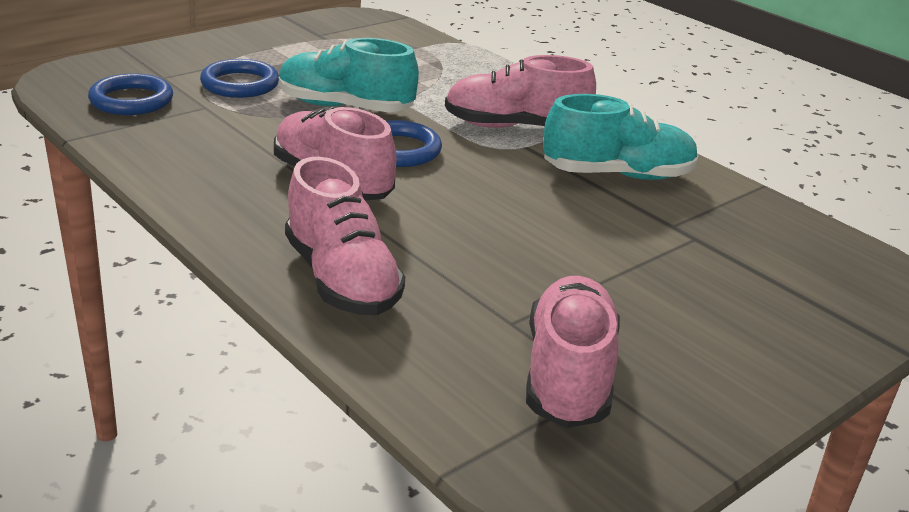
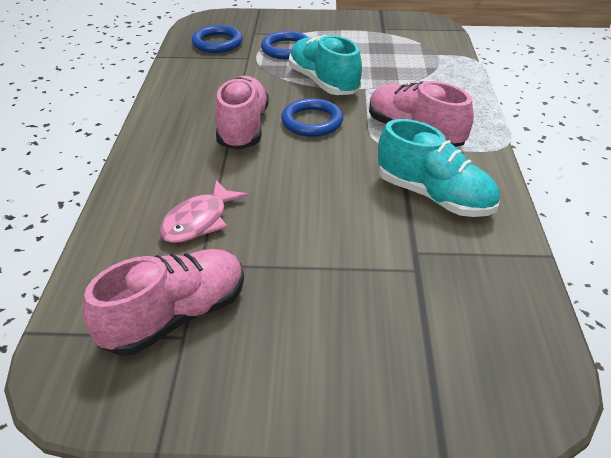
camera: 45 degrees right, 10 degrees up
pink shoe [285,157,405,315] -> none
none -> pink fish [159,180,248,243]

